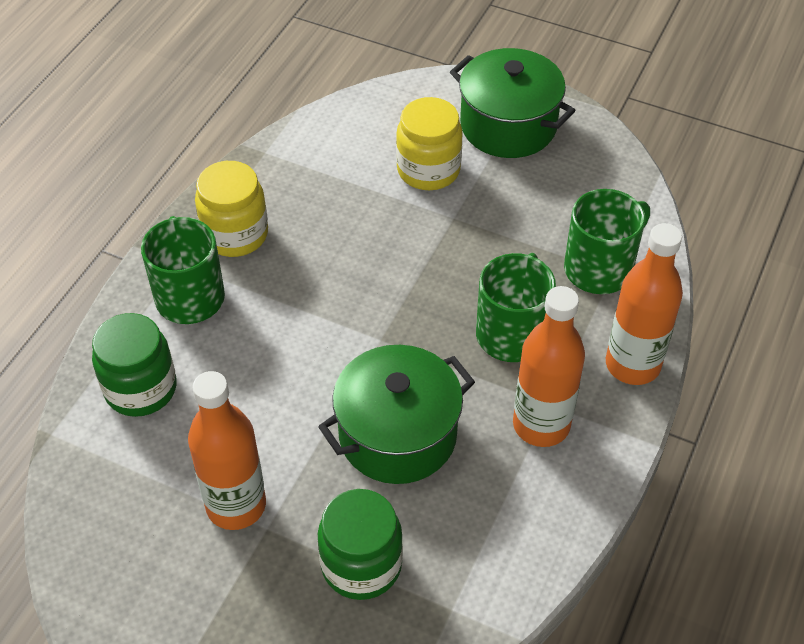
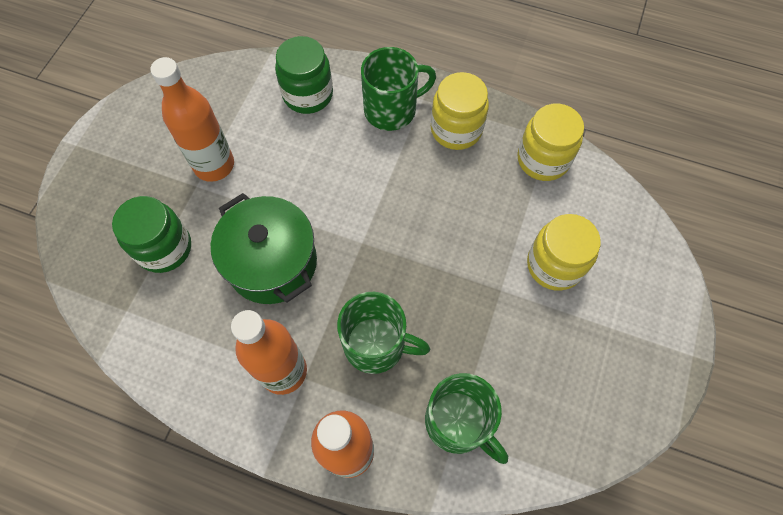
camera: 85 degrees right, 15 degrees up
green pot [450,48,576,158] -> none
none -> yellow jar [517,104,584,181]

